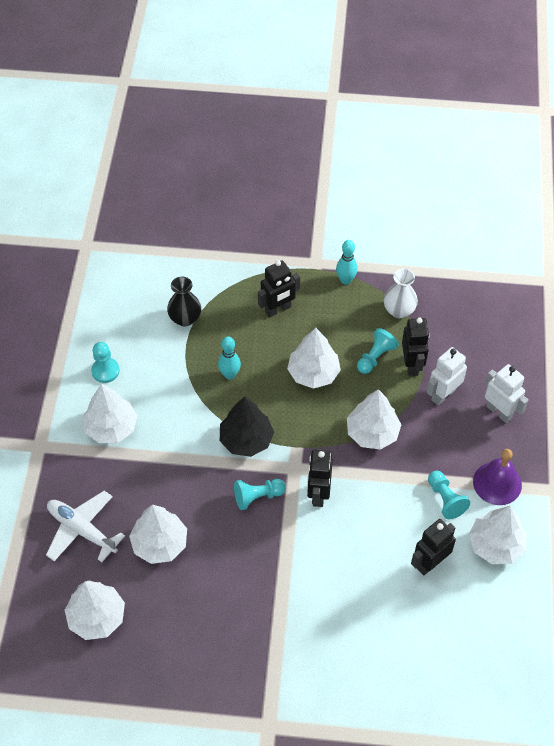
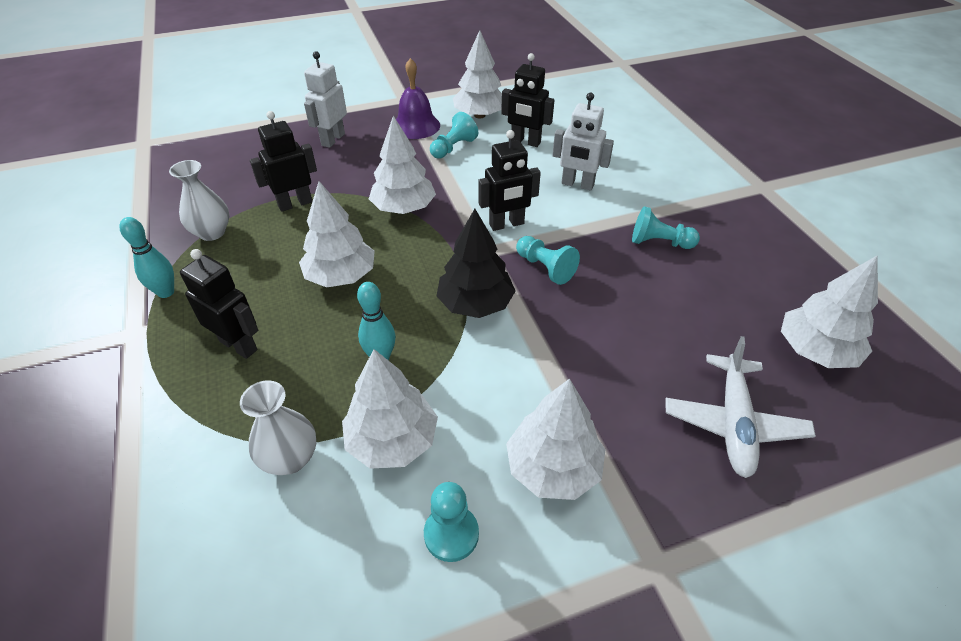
camera: 115 degrees left, 10 degrees down
white tree [129,504,187,564] -> white tree moved to [342,349,438,469]
black vase [167,277,201,326] -> white vase [240,380,316,475]
turquoise pawn [357,328,399,374] -> turquoise pawn moved to [632,206,700,249]
white robot [427,347,467,406] -> white robot moved to [552,93,614,191]

